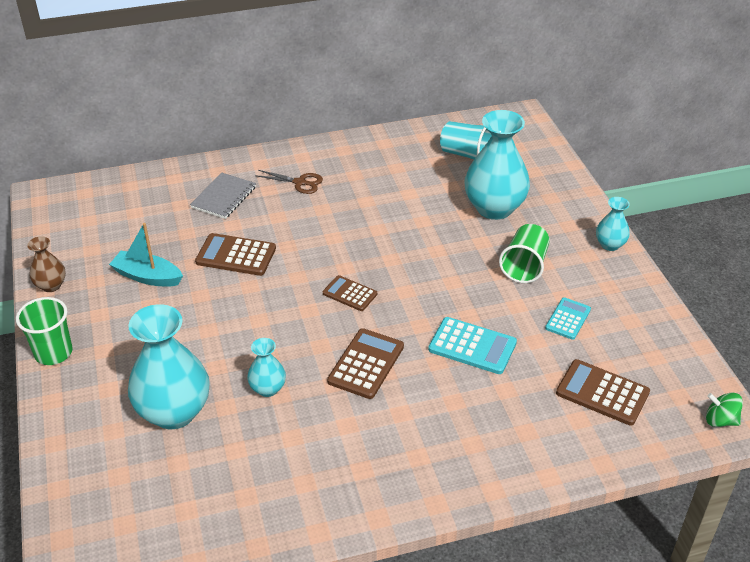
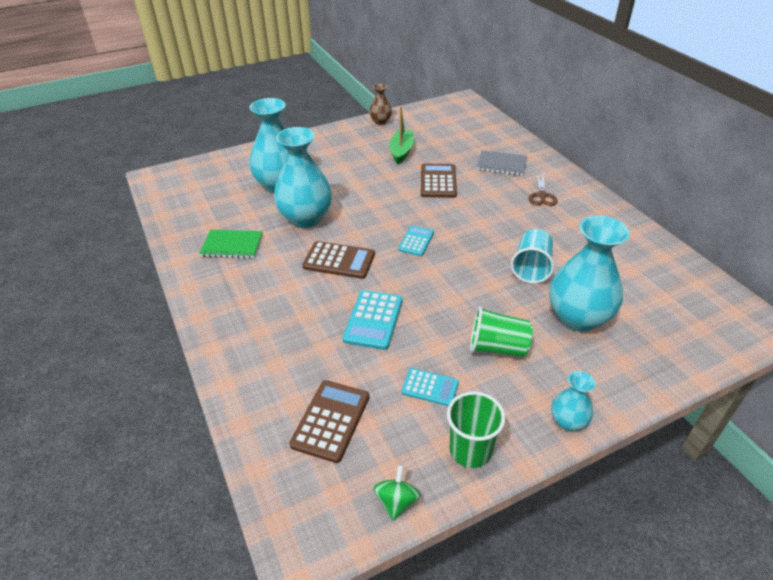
camera: 80 degrees right, 0 degrees up
green cup [16,297,73,365] -> green cup moved to [447,391,505,468]
turquoise boat [109,223,183,287] -> green boat [389,106,414,164]
turquoise vase [247,338,286,397] -> turquoise vase [274,127,332,228], size x2.02
brown calculator [323,275,377,311] -> turquoise calculator [398,226,434,256]
turquoise cup [440,121,492,160] -> turquoise cup moved to [511,229,554,283]
green spinning top [706,392,743,427] -> green spinning top moved to [373,465,421,520]
none -> green notebook [199,230,263,259]

